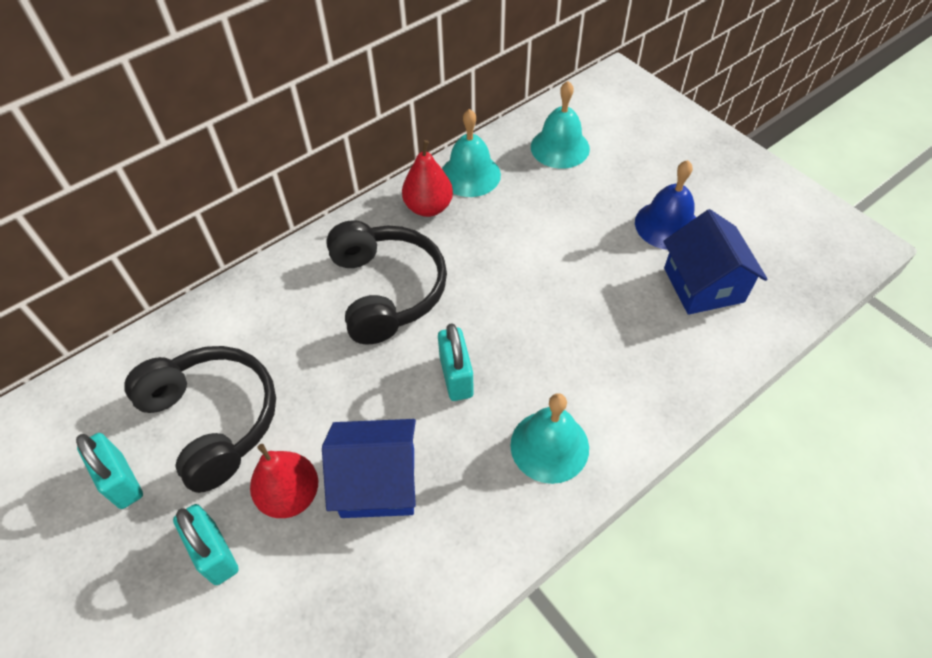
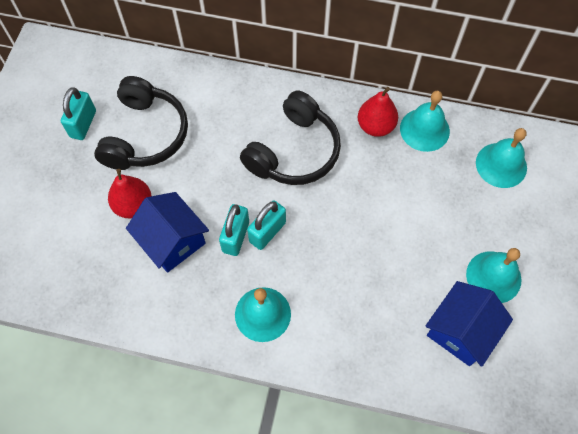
camera: 50 degrees right, 10 degrees up
turquoise padlock [173,504,239,585] -> turquoise padlock moved to [219,204,249,256]
blue bell [635,160,696,250] -> turquoise bell [466,248,522,303]

